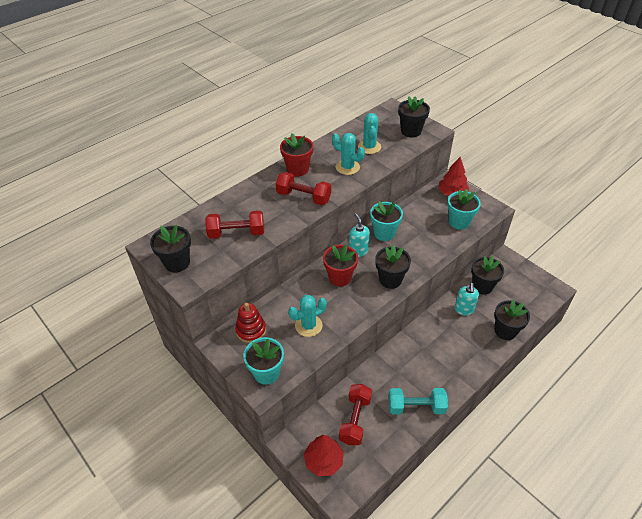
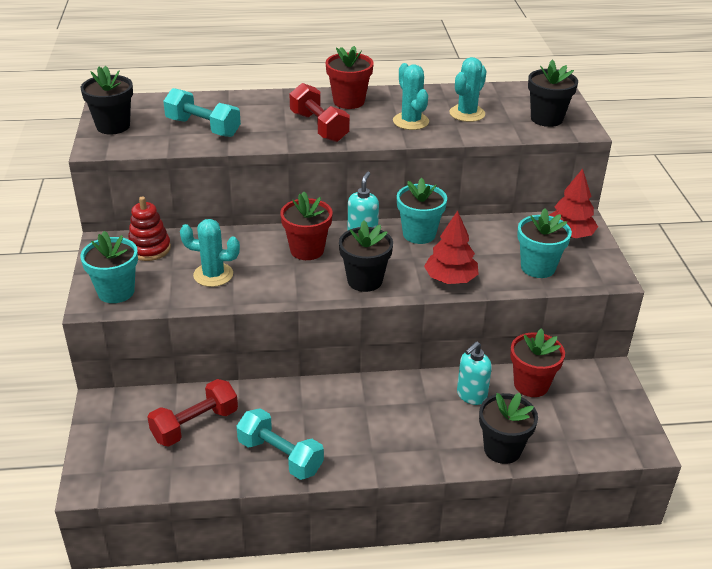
camera: 35 degrees right, 10 degrees down
red dumbbell [205,211,264,239] -> turquoise dumbbell [163,88,241,137]
red tree [304,435,344,476] -> red tree moved to [424,211,479,284]
black flower pot [471,256,504,294] -> red flower pot [510,328,565,397]

